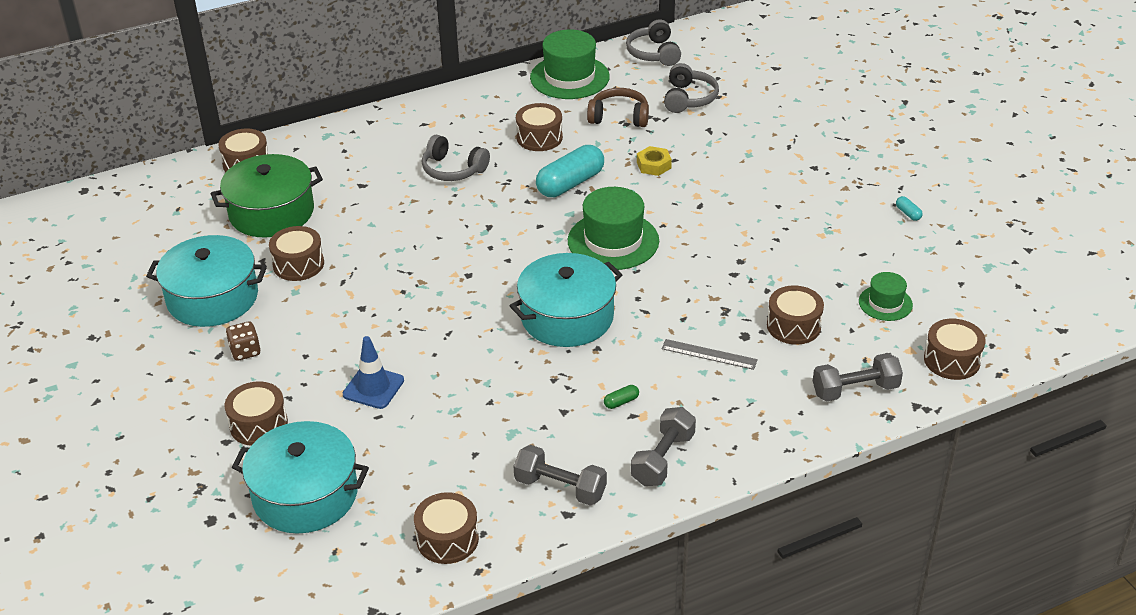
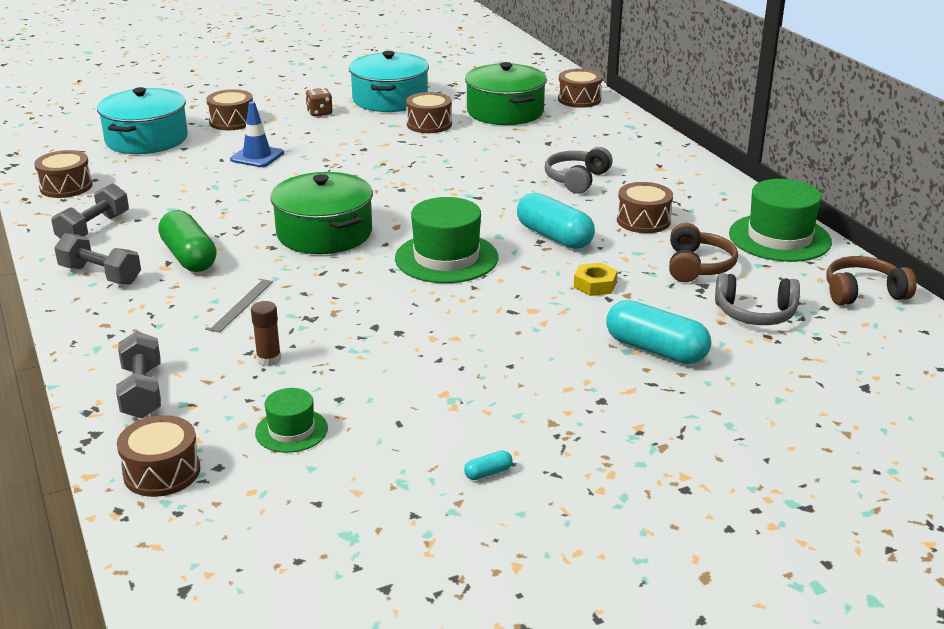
camera: 90 degrees right, 10 degrees down
turquoise pot [510,253,622,347] -> green pot [270,172,373,254]
green capsule [604,385,639,409] -> green capsule [158,210,217,272], size x2.48
grey headphones [626,19,681,66] -> brown headphones [826,256,917,305]
brown drum [767,286,824,345] -> brown glue stick [251,301,281,366]
none -> turquoise capsule [606,300,711,364]

